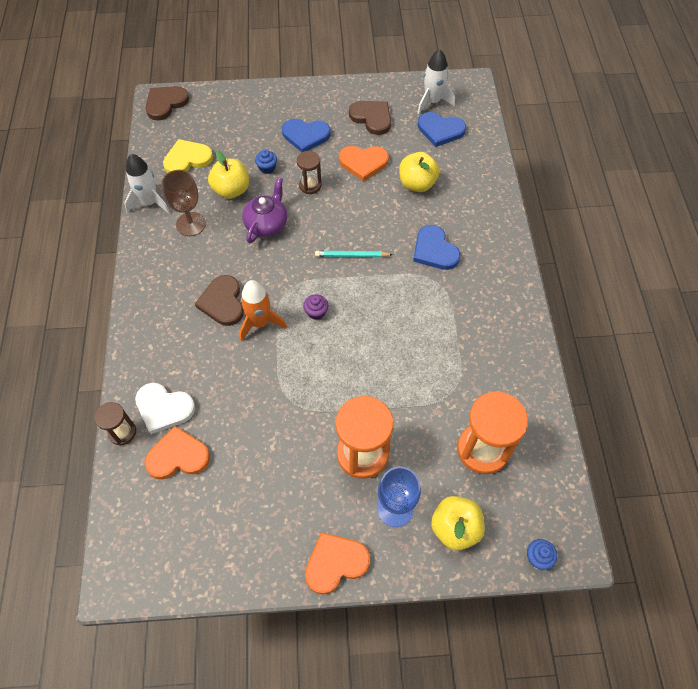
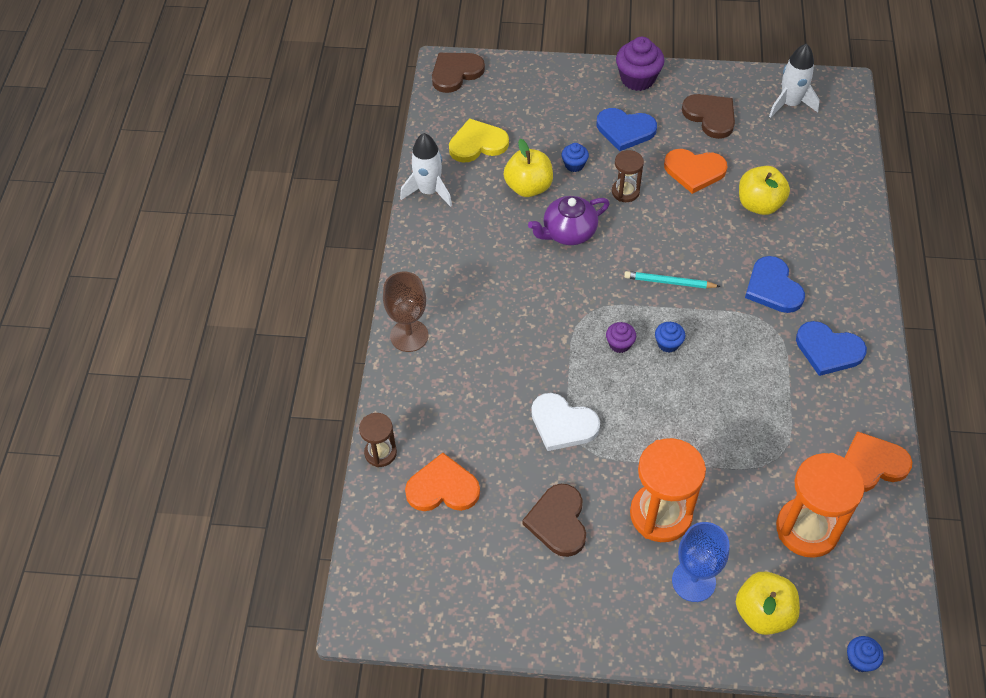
camera: 10 degrees right, 5 degrees down
white heart [135,383,195,434] -> white heart moved to [531,393,600,451]
brown goblet [162,170,206,236] -> brown goblet moved to [383,272,429,352]
brown heart [195,275,244,326] -> brown heart moved to [522,484,586,557]
orange rocket [239,280,287,341] -> none
purple teapot [242,177,287,243] -> purple teapot turned 150 degrees counterclockwise [528,196,610,245]
orange heart [305,532,370,595] -> orange heart moved to [844,431,912,492]
blue heart [418,112,466,147] -> blue heart moved to [796,321,867,376]
none -> purple cupcake [616,37,664,91]
none -> blue cupcake [655,322,685,353]

